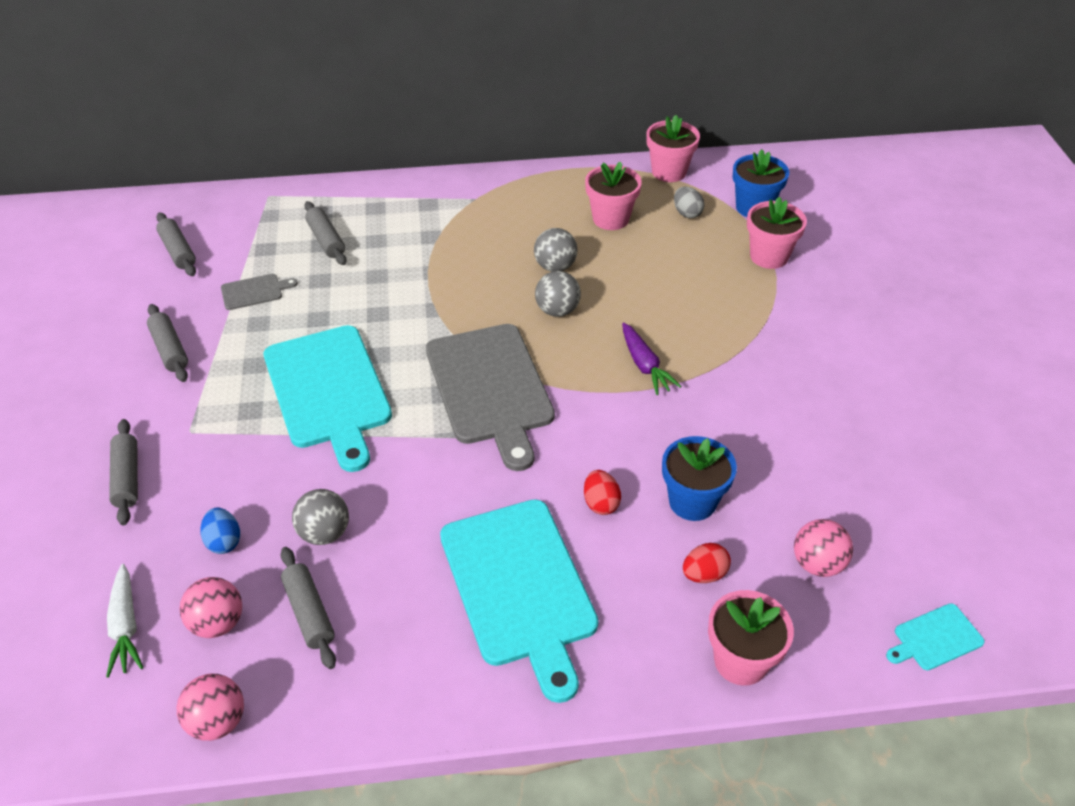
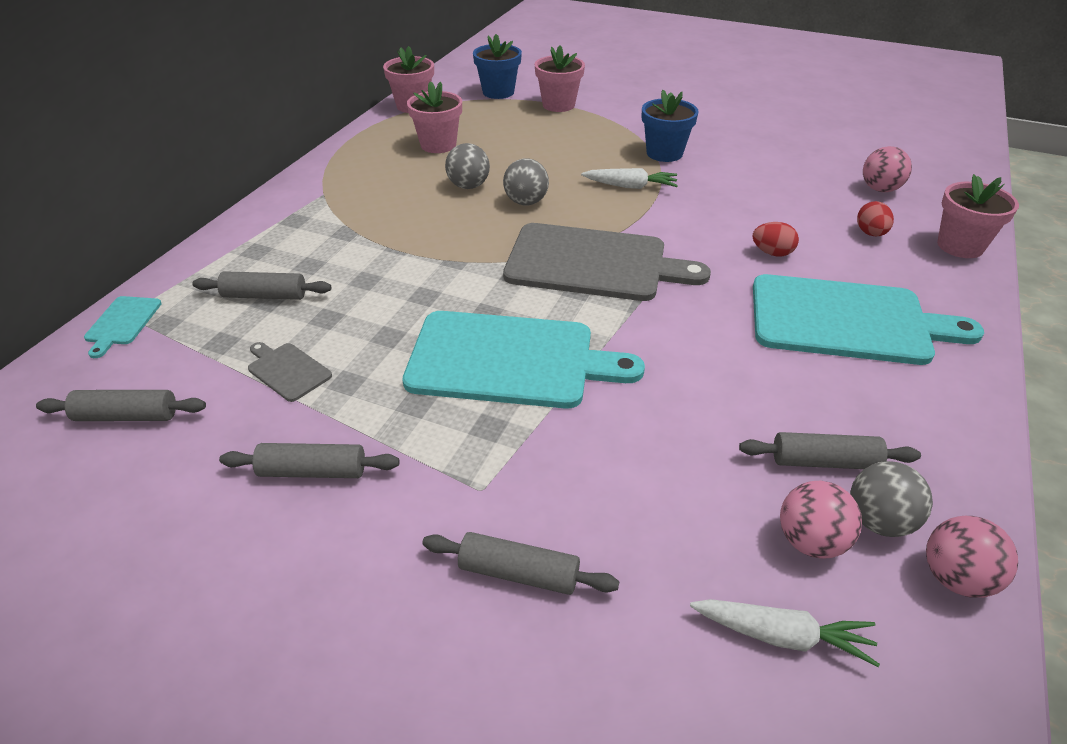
camera: 60 degrees left, 5 degrees down
blue egg [200,508,240,554] -> none
grey cutting board [221,274,298,310] -> grey cutting board turned 60 degrees counterclockwise [248,342,332,402]
grey ball [292,489,349,545] -> grey ball moved to [850,461,933,537]
purple carrot [622,323,682,395] -> white carrot [581,168,678,189]
blue flower pot [662,436,737,521] -> blue flower pot moved to [642,90,699,162]
grey egg [674,186,704,218] -> none
turquoise cutting board [886,603,985,670] -> turquoise cutting board moved to [84,296,162,358]

